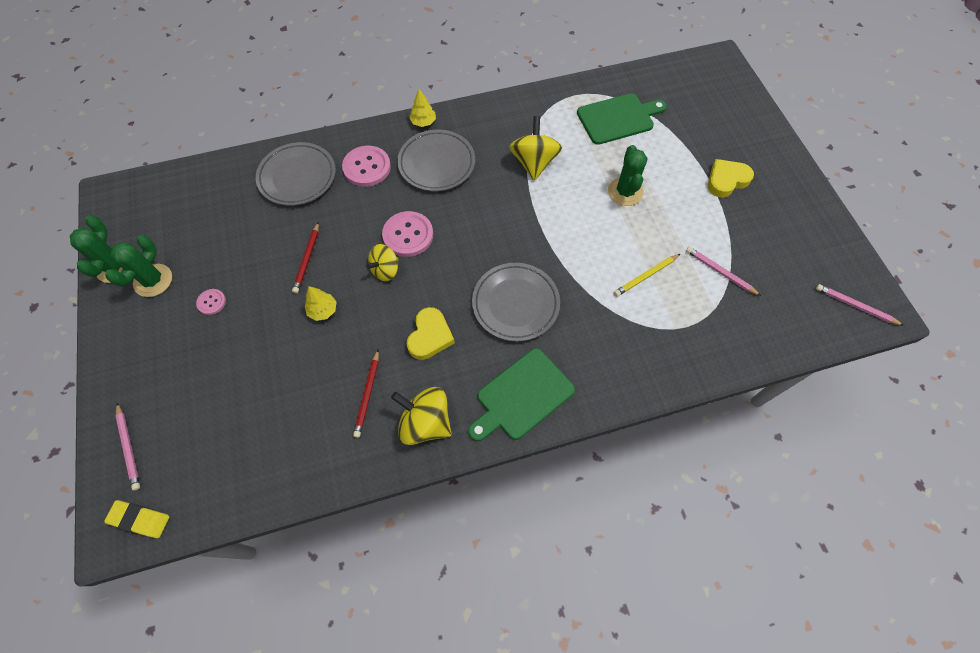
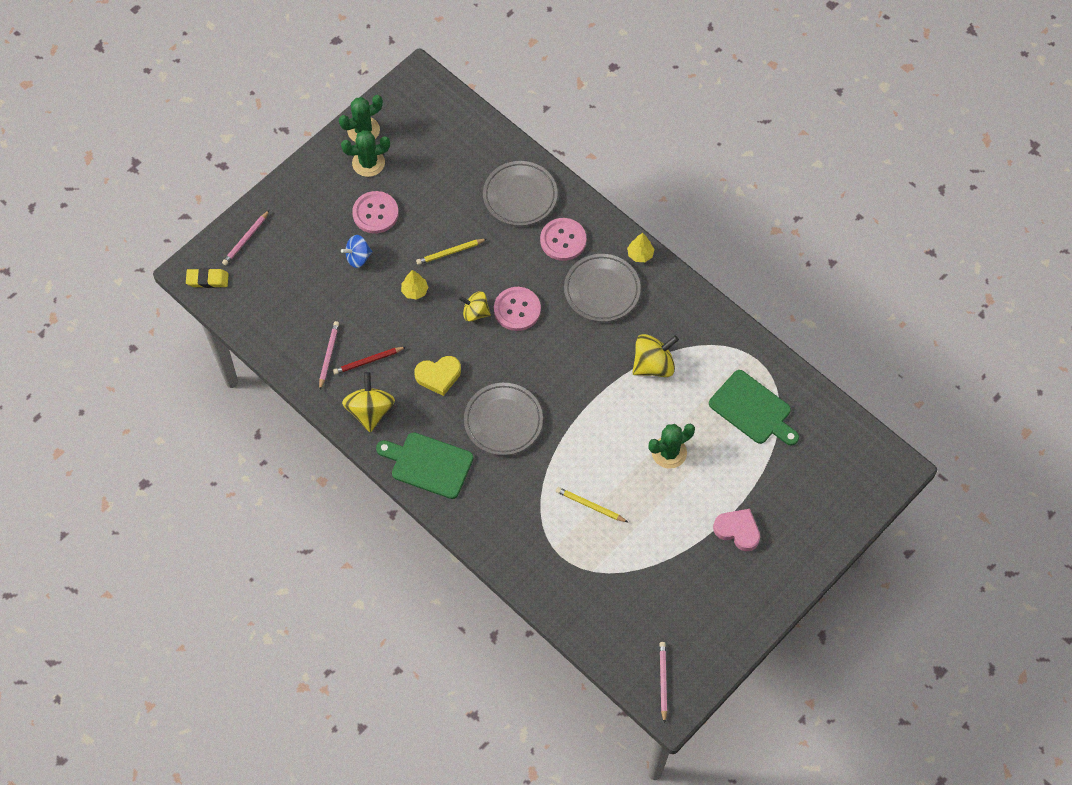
camera: 60 degrees right, 0 degrees up
yellow eraser [104,500,169,538] -> yellow eraser turned 75 degrees counterclockwise [186,268,229,288]
pink button [196,289,226,315] -> pink button [352,191,399,234], size x1.92
red pencil [292,222,319,293] -> yellow pencil [416,239,487,265]
pink pencil [686,247,761,296] -> pink pencil moved to [319,321,339,390]
yellow heart [708,159,754,198] -> pink heart [713,509,760,551]
none -> blue spinning top [341,235,373,268]

